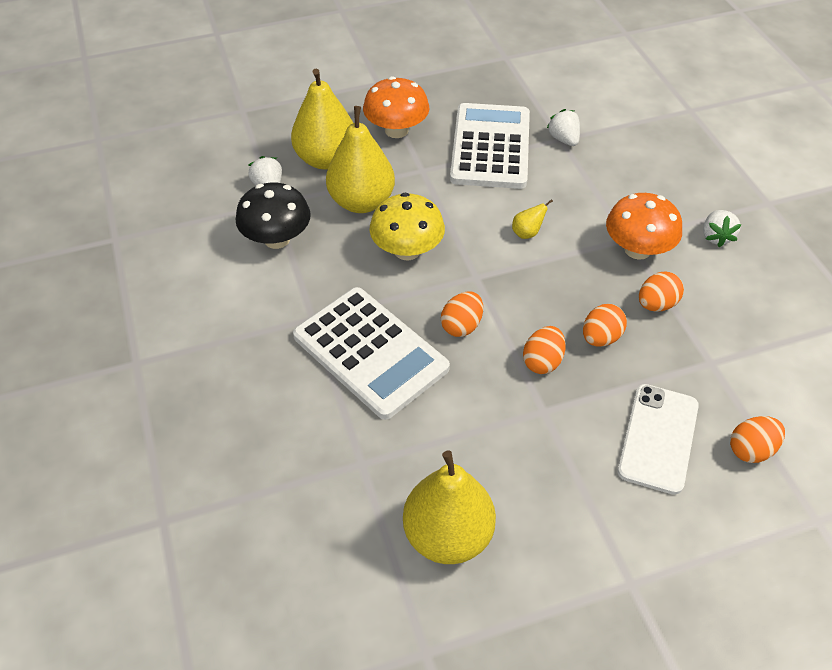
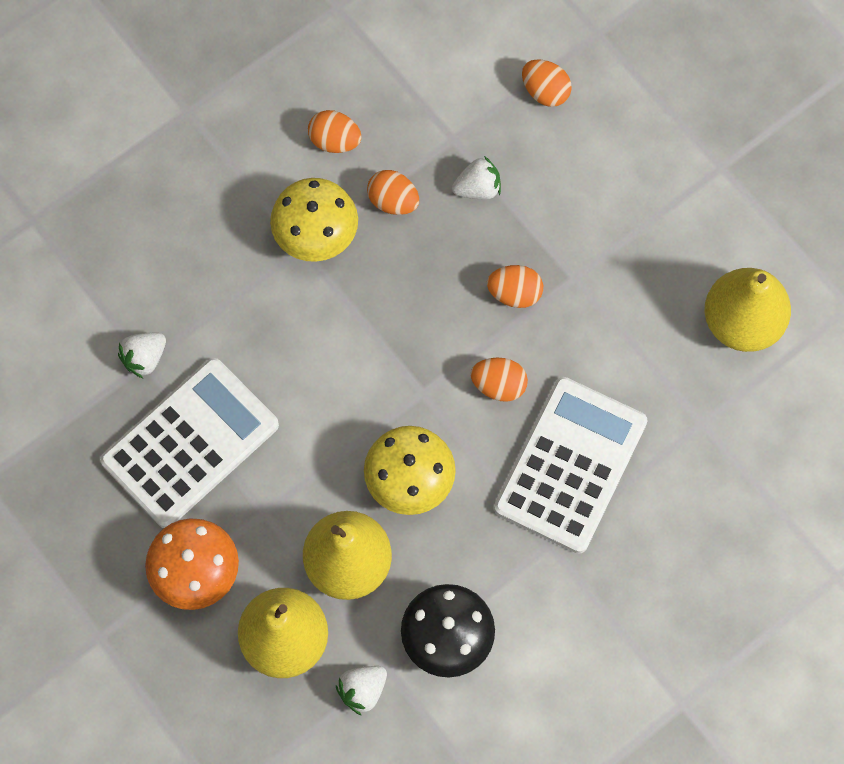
camera: 110 degrees left, 20 degrees up
white calculator [450,103,530,189] -> white calculator turned 150 degrees clockwise [100,358,279,528]
yellow pear [512,199,553,239] -> none
orange egg [583,304,627,347] -> orange egg moved to [308,110,362,153]
orange mushroom [606,193,682,260] -> yellow mushroom [270,178,358,262]
white phone [618,384,699,495] -> none
white strawberry [703,210,742,247] -> white strawberry moved to [452,156,501,200]

